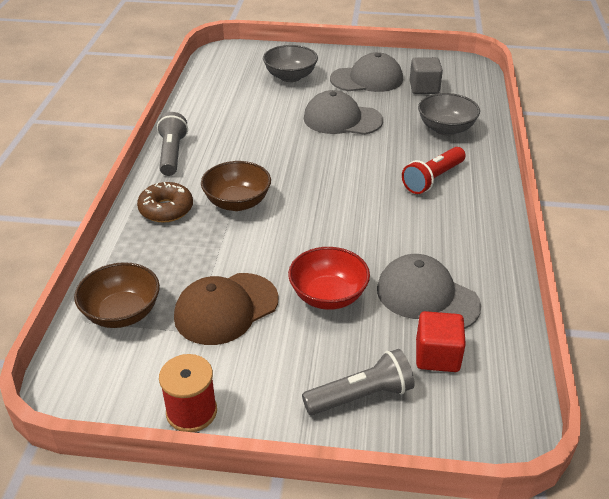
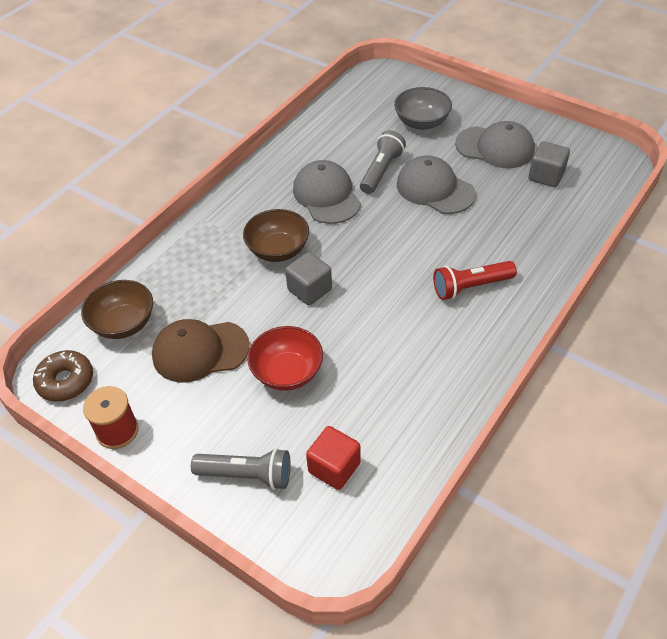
camera: 30 degrees right, 10 degrees up
brown donut [137,182,193,222] -> brown donut moved to [33,350,93,402]
grey flashlight [157,112,188,176] -> grey flashlight moved to [360,130,406,194]
grey cap [377,254,481,329] -> grey cap moved to [293,160,361,224]
grey bowl [418,93,480,136] -> none
none -> grey cube [285,252,332,305]

